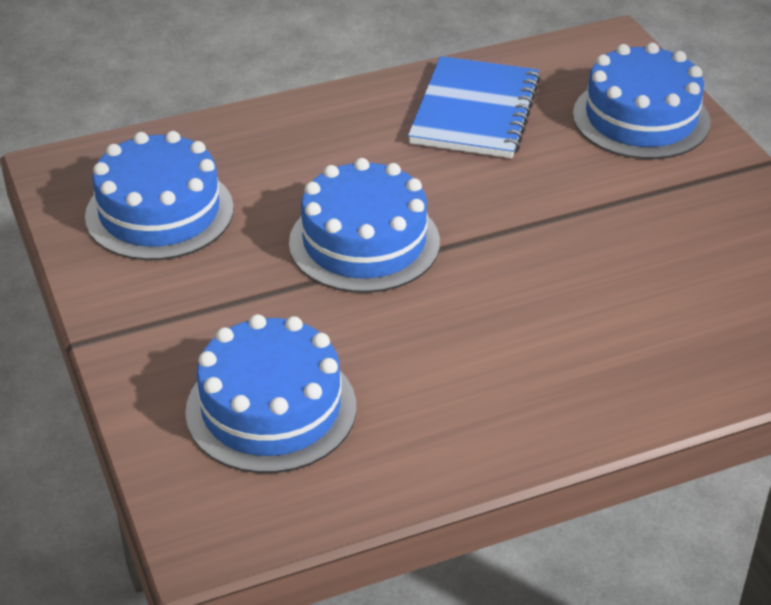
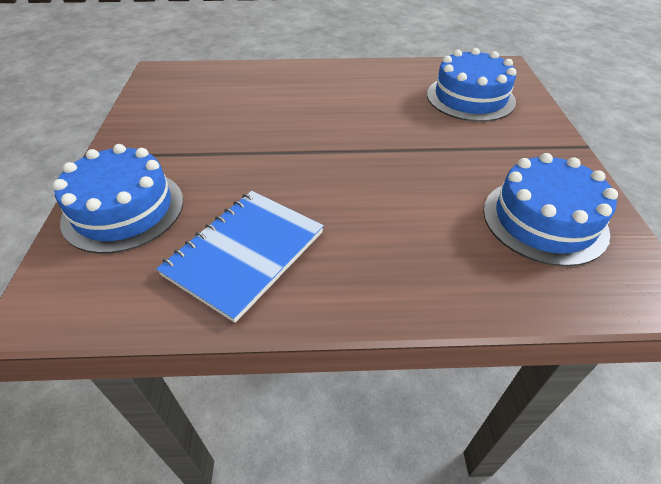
camera: 160 degrees left, 5 degrees up
blue cake [289,158,440,293] -> none

